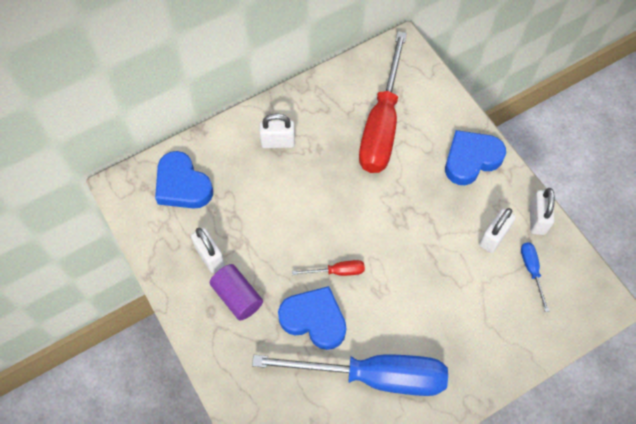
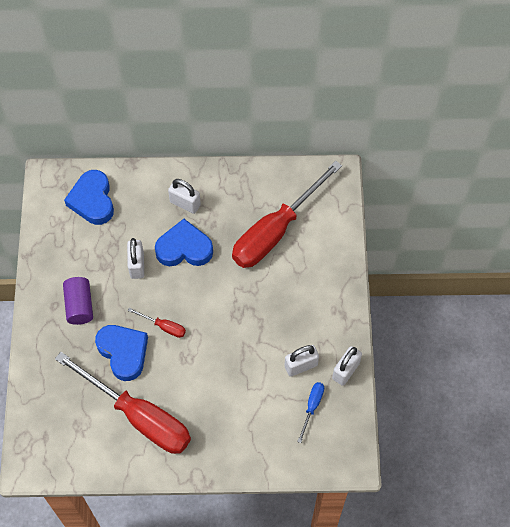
camera: 30 degrees right, 0 degrees up
white padlock [191,228,225,273] -> white padlock moved to [127,238,144,279]
blue screwdriver [252,355,448,396] -> red screwdriver [55,352,191,454]
blue heart [445,130,506,185] -> blue heart moved to [155,219,213,266]

